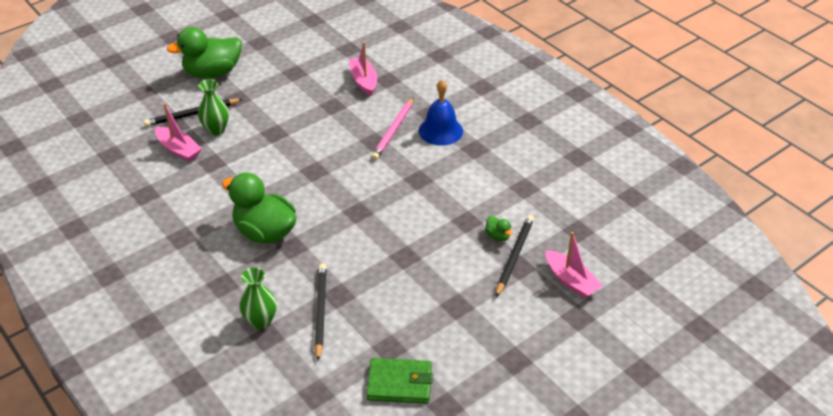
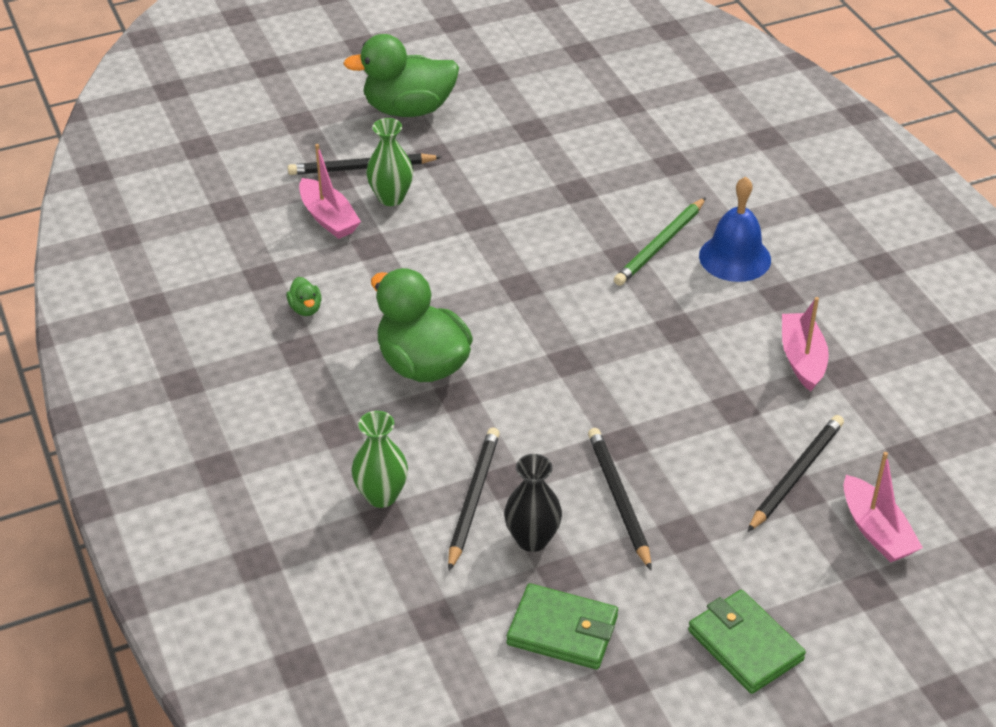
camera: 15 degrees right, 0 degrees up
pink boat [349,42,377,96] -> pink boat moved to [782,297,829,391]
pink pencil [371,97,414,160] -> green pencil [614,197,706,286]
green duck [485,216,512,241] -> green duck moved to [287,277,322,316]
none -> black vase [504,454,562,552]
none -> black pencil [588,428,651,570]
none -> green wallet [688,590,806,694]

